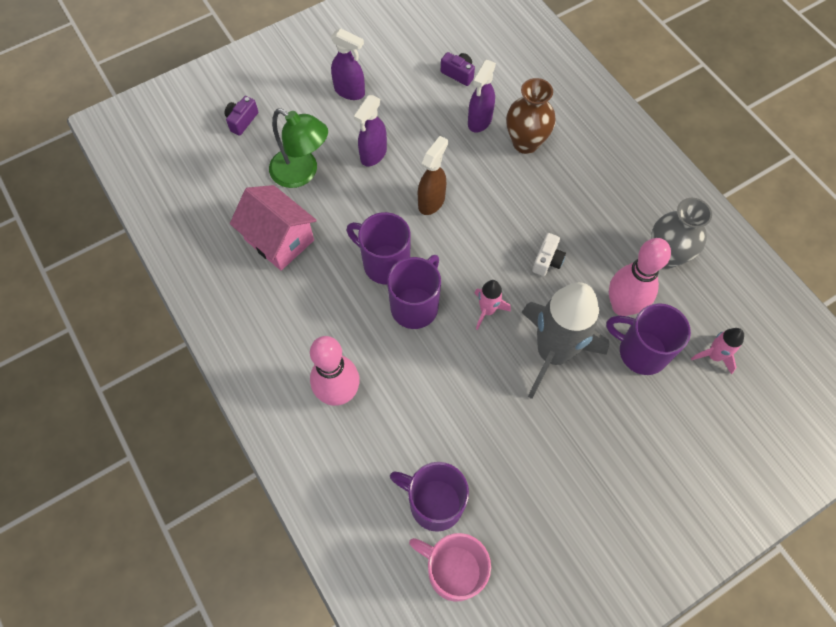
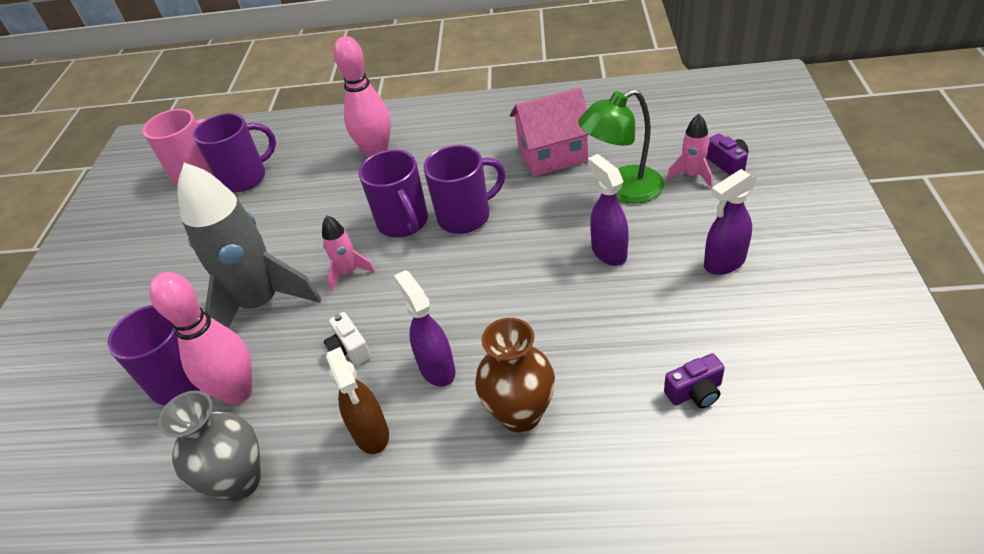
camera: 130 degrees right, 20 degrees down
brown spray bottle [418,136,448,215] -> brown spray bottle moved to [326,347,389,454]
purple spray bottle [468,60,496,133] -> purple spray bottle moved to [394,270,455,387]
pink rocket [691,328,744,374] -> pink rocket moved to [667,114,713,188]

